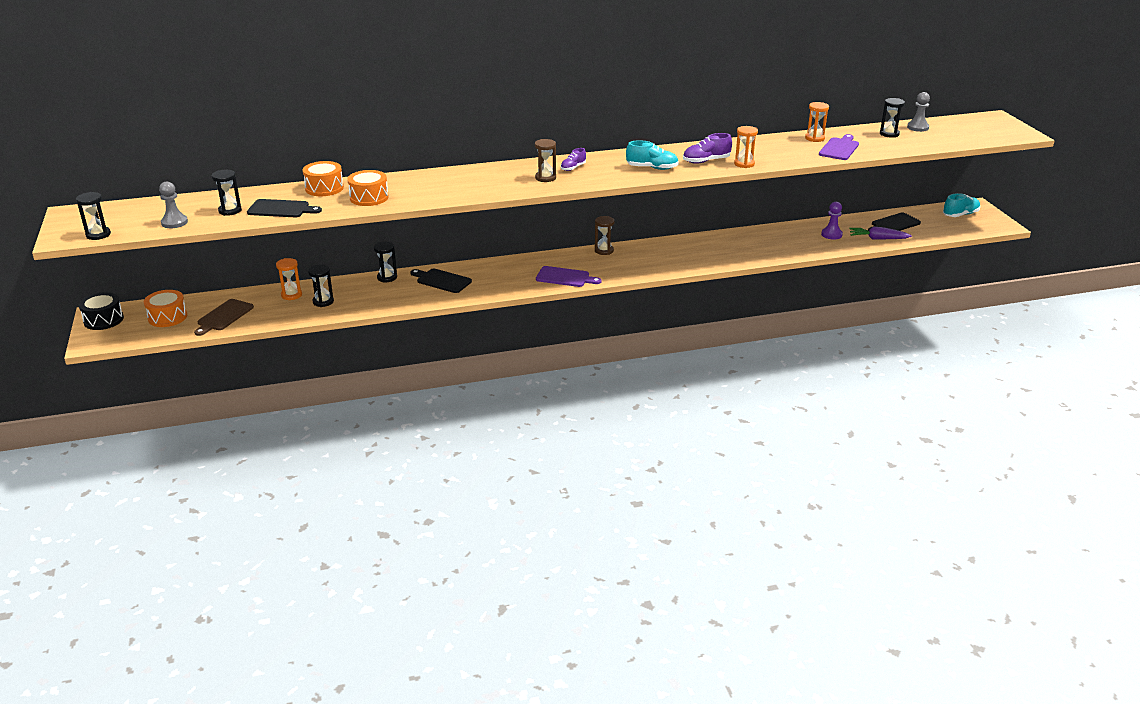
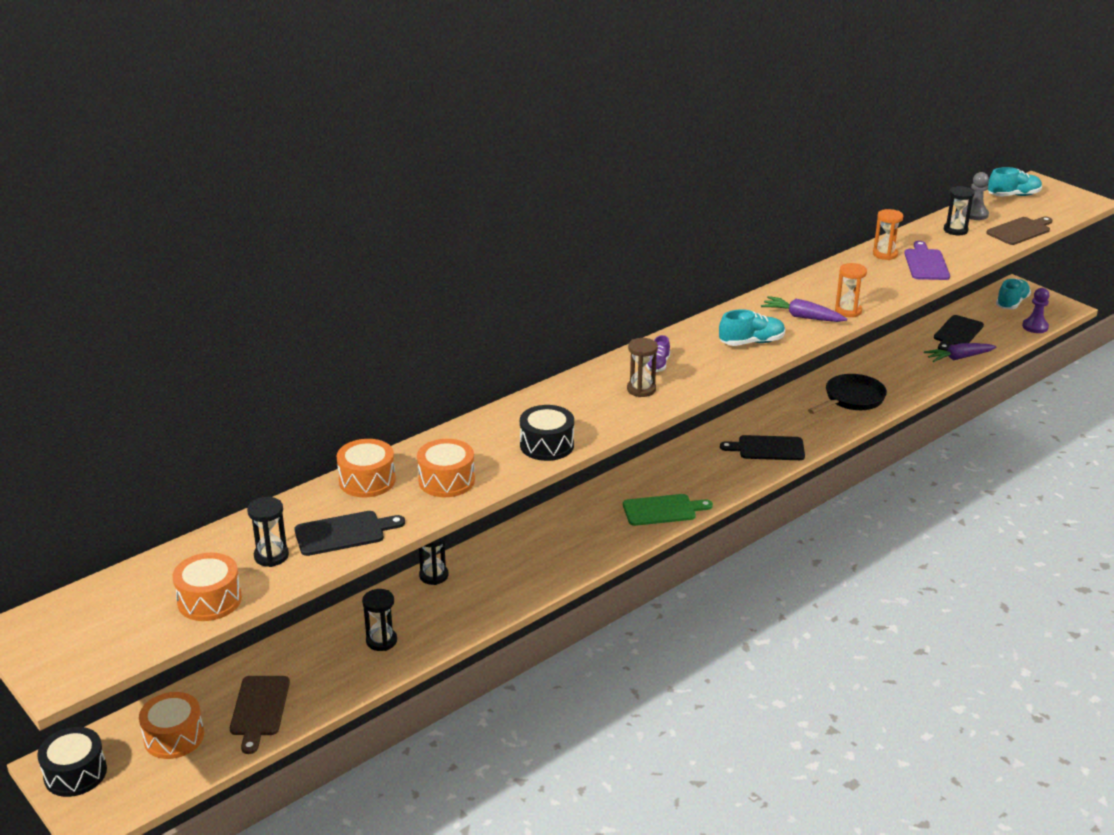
camera: 25 degrees left, 0 degrees up
black hourglass [76,192,111,240] -> none
grey pawn [159,182,188,228] -> orange drum [172,553,242,621]
orange hourglass [276,258,302,300] -> none
black cutting board [410,269,472,293] -> black cutting board moved to [720,435,805,460]
purple cutting board [536,266,601,287] -> green cutting board [623,494,713,526]
brown hourglass [595,216,615,255] -> none
purple shoe [683,133,732,164] -> purple carrot [761,296,847,322]
purple pawn [821,202,843,240] -> purple pawn moved to [1022,288,1049,333]
none -> black drum [520,405,574,461]
none -> black pan [808,374,887,414]
none -> brown cutting board [986,217,1052,245]
none -> turquoise shoe [988,167,1042,197]

